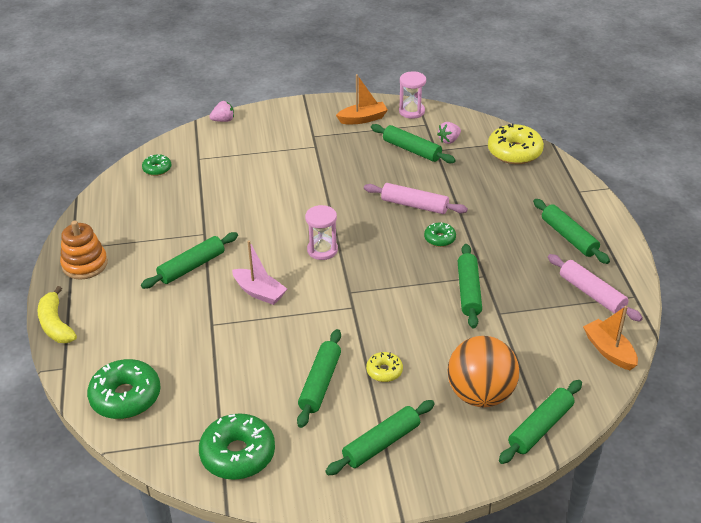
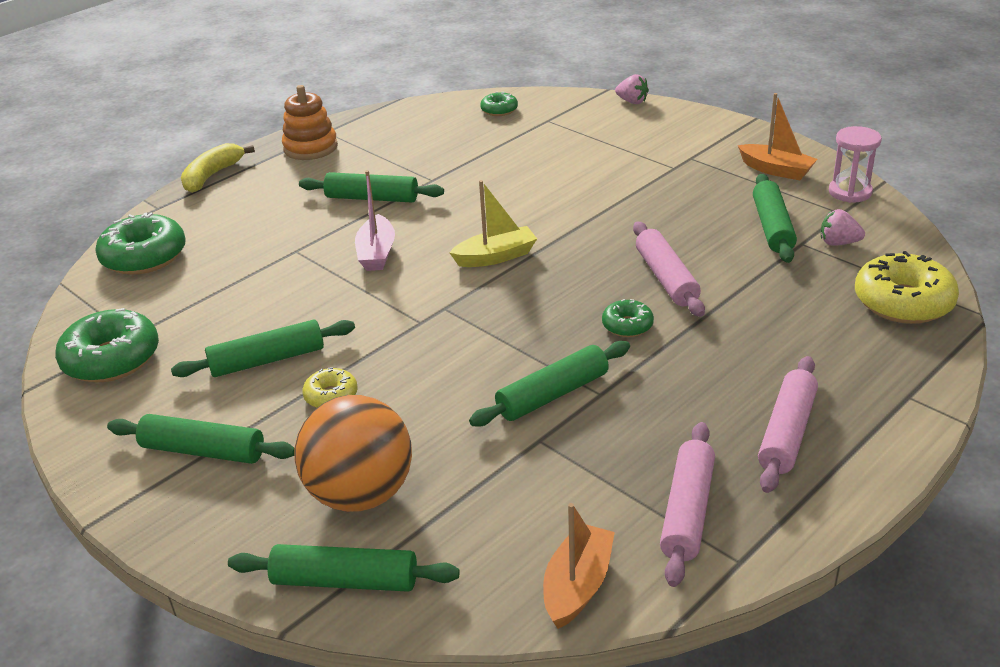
camera: 55 degrees right, 5 degrees down
pink hourglass [305,205,338,260] -> yellow boat [449,180,537,267]
green rolling pin [533,199,610,264] -> pink rolling pin [758,356,818,493]

